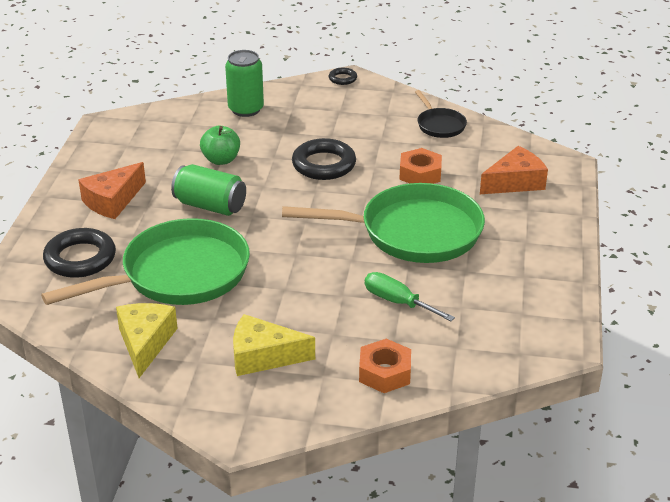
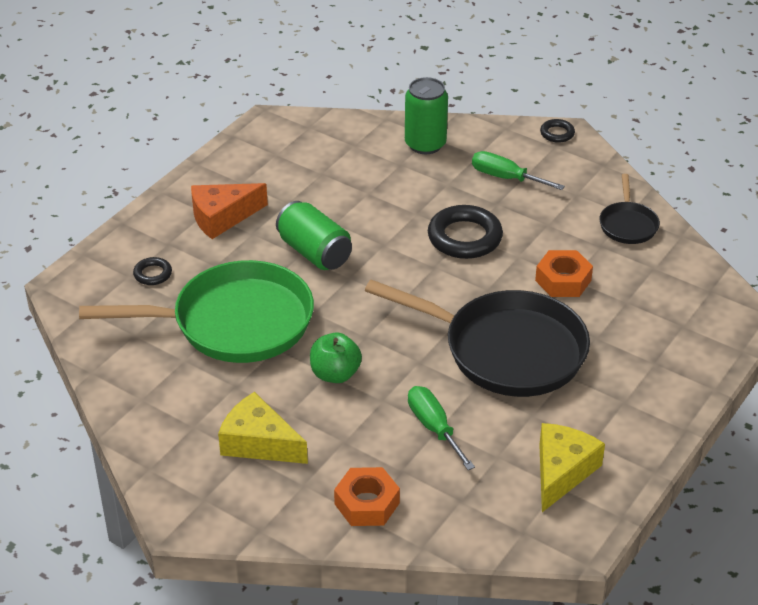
camera: 25 degrees right, 5 degrees up
black ring [43,228,116,278] -> black ring [133,257,172,285], size x0.50
yellow cheese [116,303,178,378] -> yellow cheese moved to [539,423,605,512]
green apple [200,126,240,165] -> green apple moved to [310,333,362,383]
green pan [282,183,485,263] -> black pan [365,279,590,397]
orange cheese [480,146,548,194] -> none
none -> green screwdriver [472,151,565,190]

